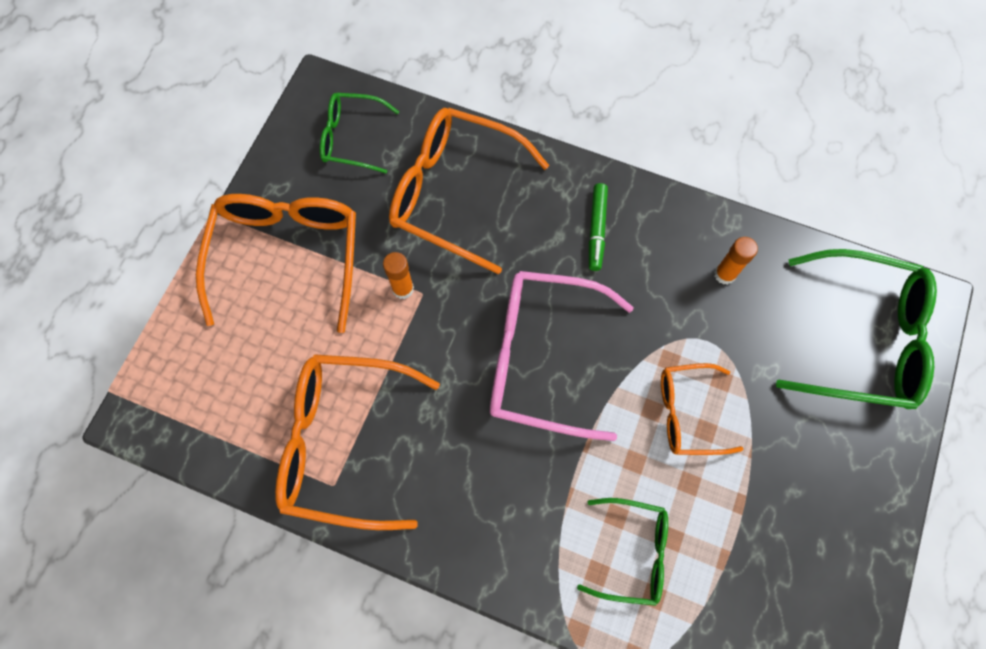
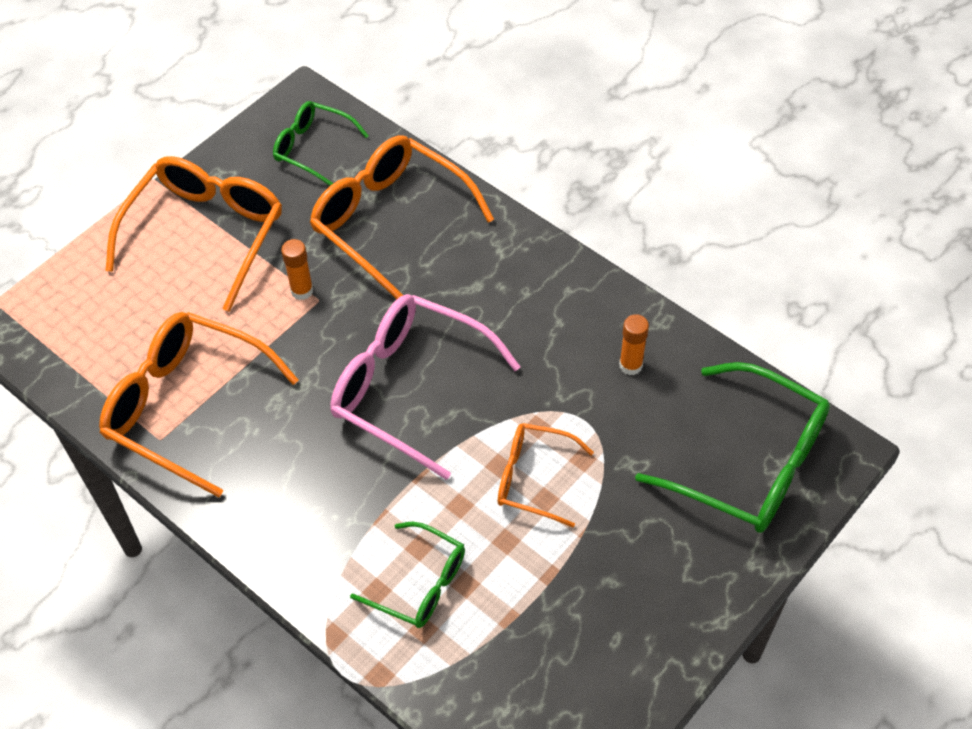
camera: 20 degrees right, 15 degrees down
green marker [589,183,608,271] -> none

